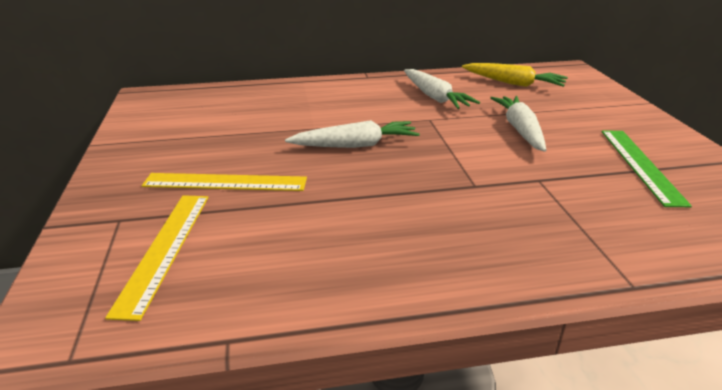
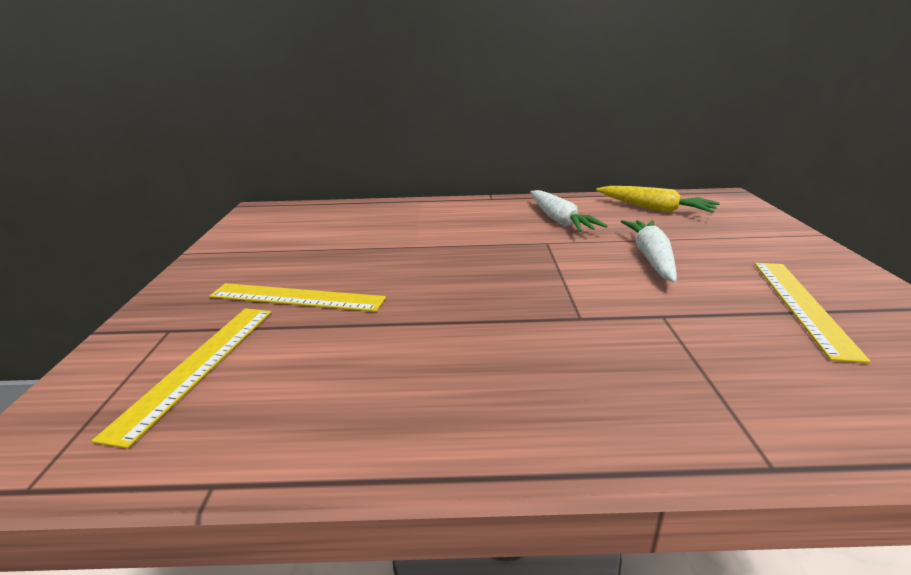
camera: 10 degrees right, 5 degrees down
white carrot [285,120,420,148] -> none
green ruler [601,131,692,207] -> yellow ruler [755,263,871,363]

